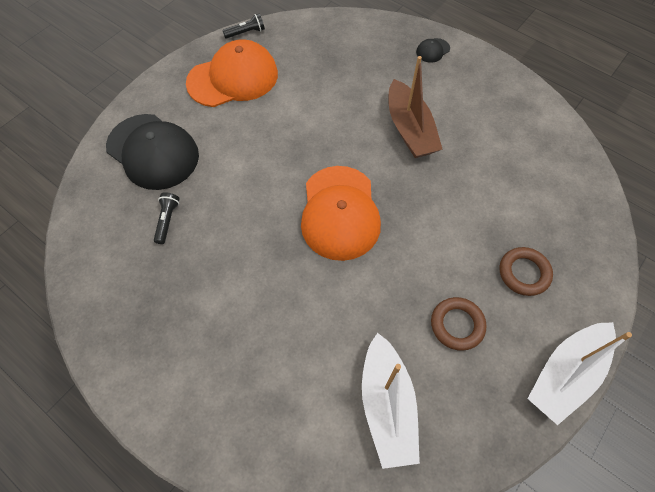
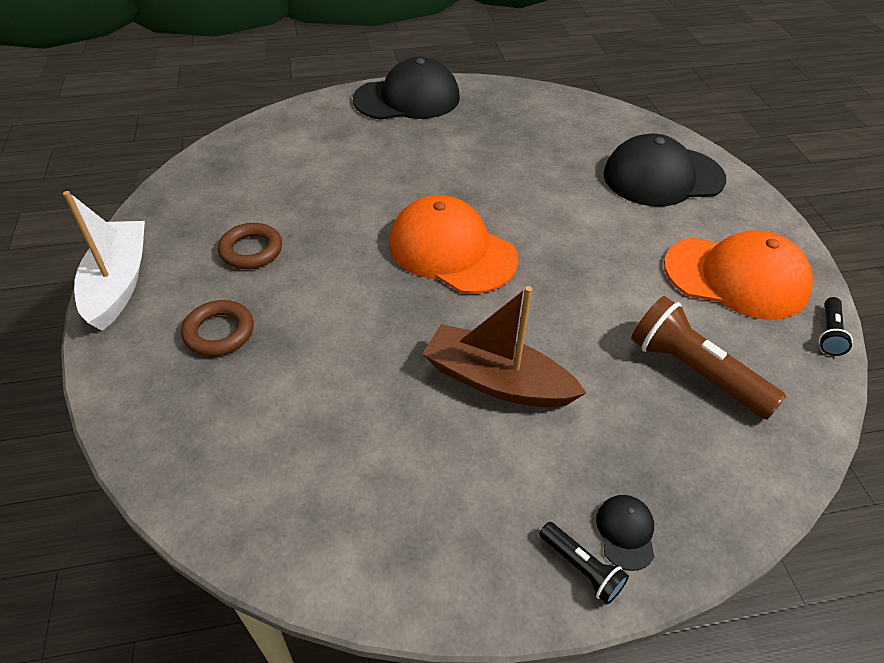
camera: 130 degrees right, 15 degrees down
black flashlight [154,192,180,244] -> black flashlight moved to [539,522,629,604]
orange cap [186,40,278,107] -> orange cap turned 90 degrees counterclockwise [664,230,813,320]
white boat [362,333,420,469] -> none
none -> black cap [353,57,460,120]
none -> brown flashlight [631,296,786,420]

